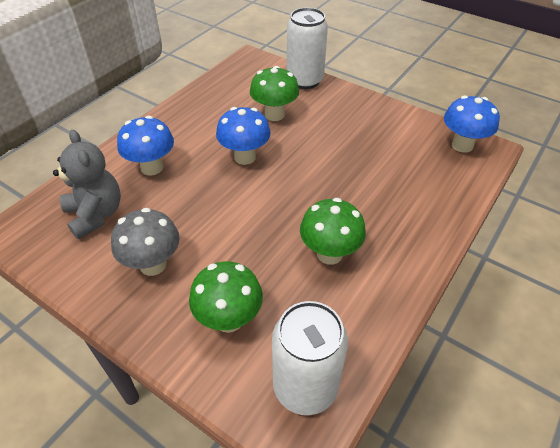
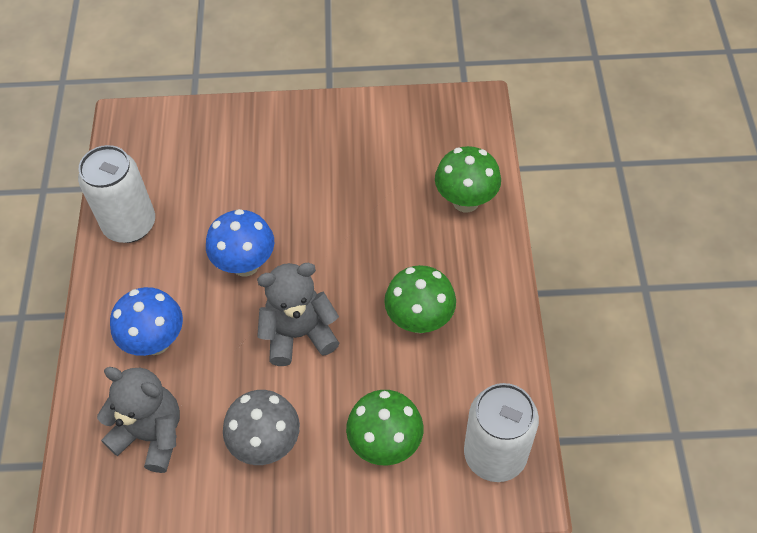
camera: 35 degrees left, 10 degrees up
green mushroom [250,66,299,121] -> green mushroom moved to [435,146,501,212]
white can [287,8,328,89] -> white can moved to [78,145,155,243]
blue mushroom [444,95,500,153] -> none
none -> grey teddy bear [257,263,339,366]

